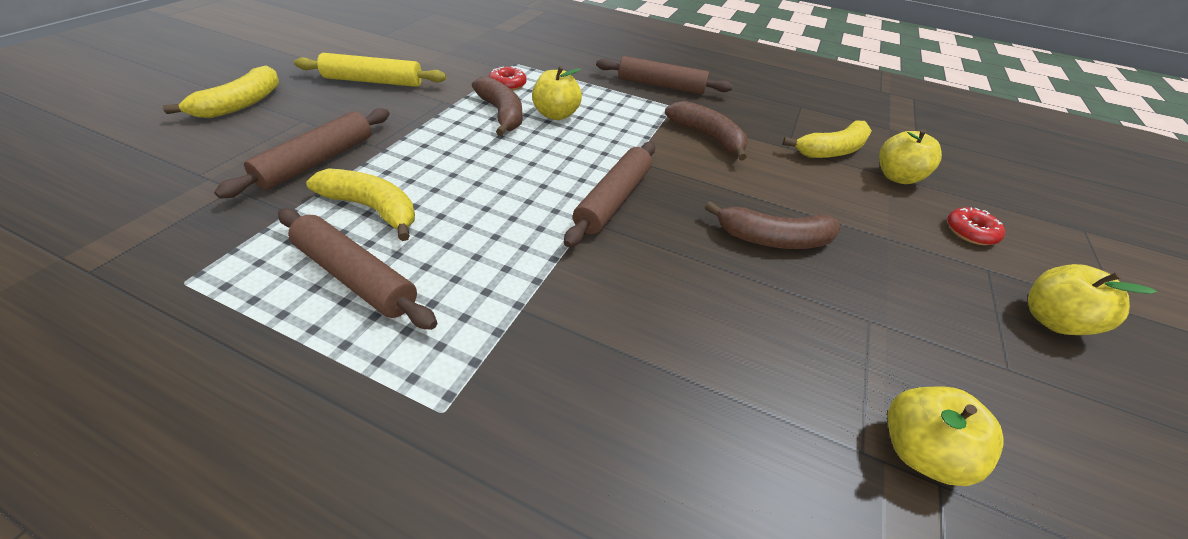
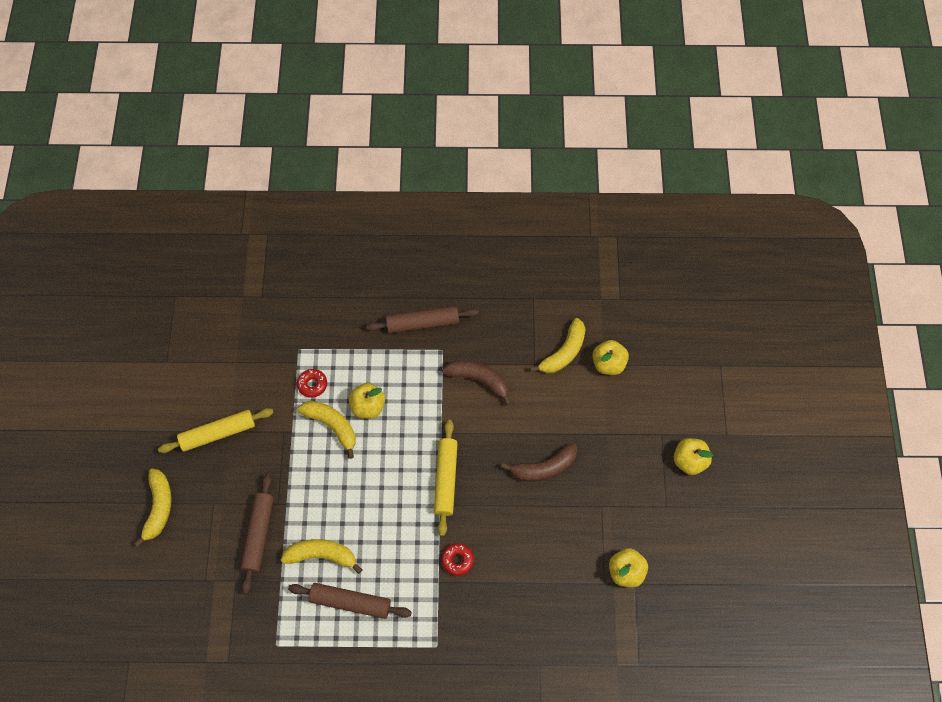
camera: 20 degrees left, 20 degrees up
brown banana [472,76,523,136] -> yellow banana [297,401,356,459]
brown rolling pin [564,142,655,247] -> yellow rolling pin [434,420,458,536]
red donut [947,207,1005,245] -> red donut moved to [441,543,474,576]

